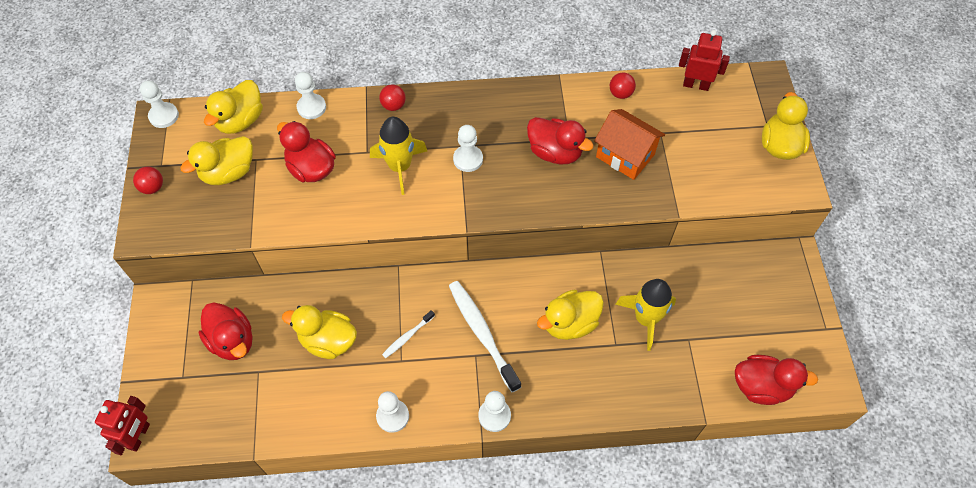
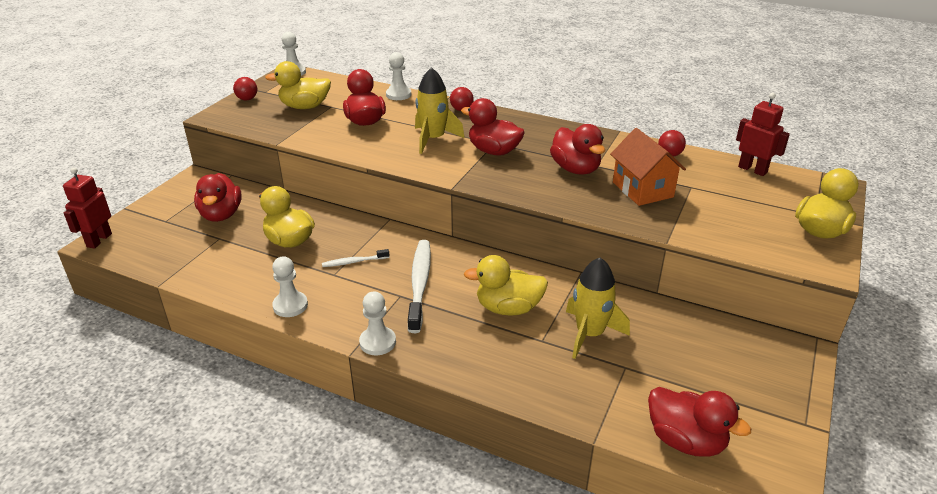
camera: 30 degrees right, 25 degrees down
red robot [95,396,150,455] -> red robot turned 150 degrees clockwise [63,167,112,249]
yellow duck [204,80,263,134] -> none
white pawn [453,125,483,172] -> red duck [461,98,525,156]

